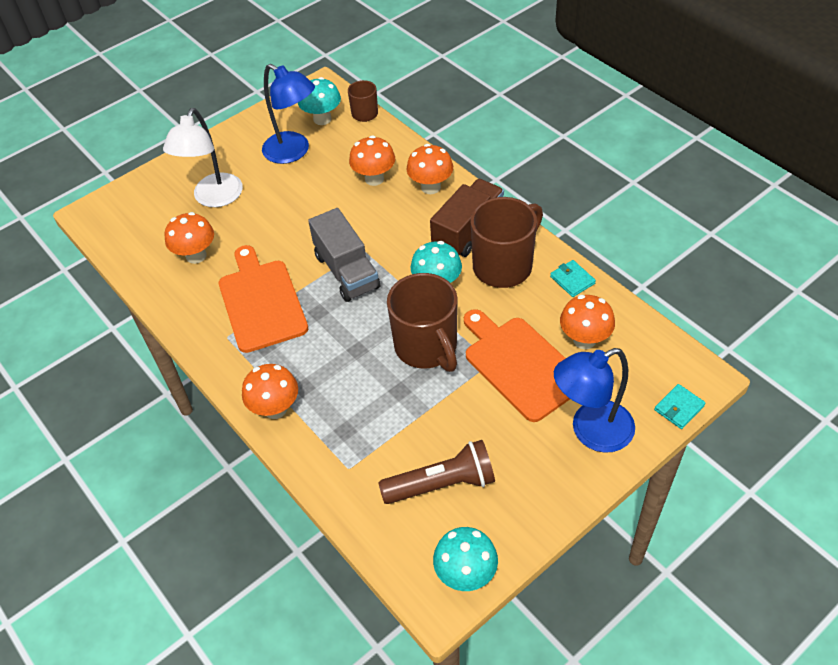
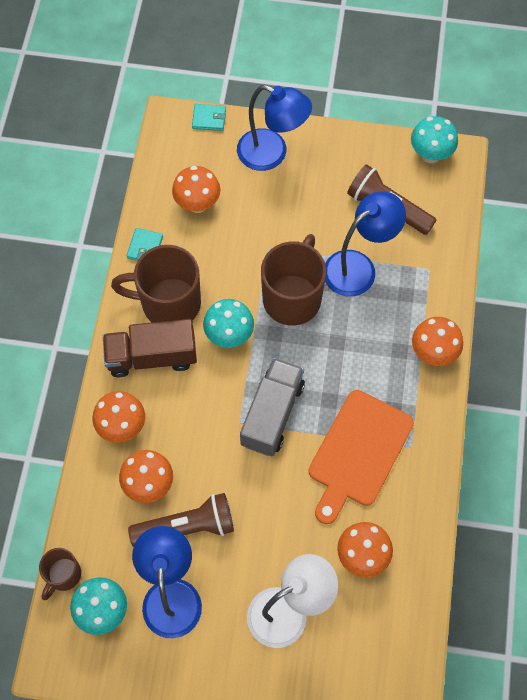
camera: 135 degrees left, 15 degrees up
orange cutting board [464,309,570,422] -> none
none -> brown flashlight [128,493,234,547]
none -> blue lamp [325,191,406,297]

